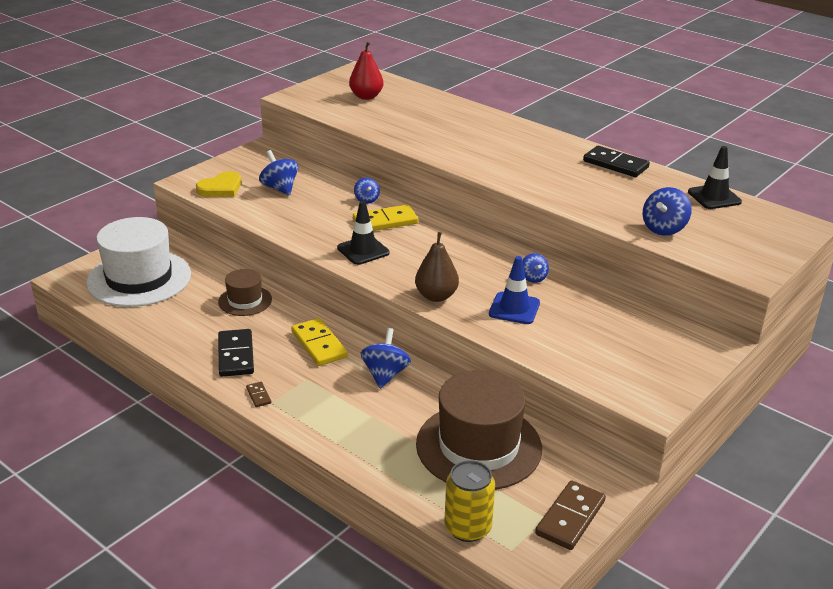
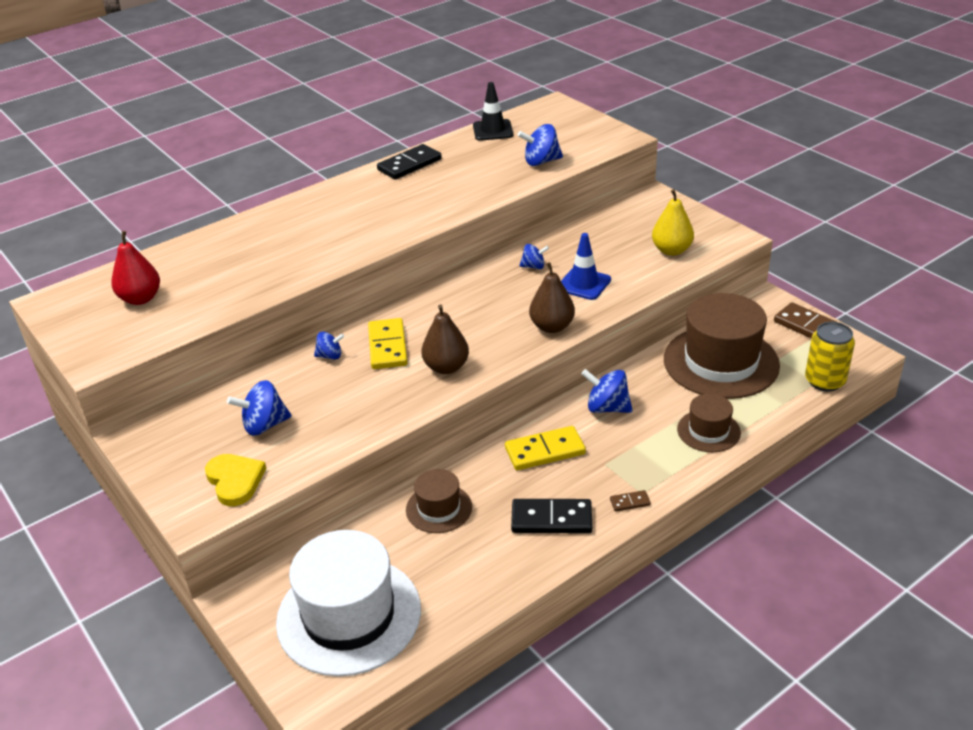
camera: 75 degrees left, 5 degrees up
black traffic cone [337,201,390,265] -> brown pear [421,304,469,374]
blue spinning top [643,187,692,235] -> blue spinning top turned 120 degrees clockwise [517,124,563,166]
none -> yellow pear [652,189,694,256]
none -> brown hat [677,394,741,452]

